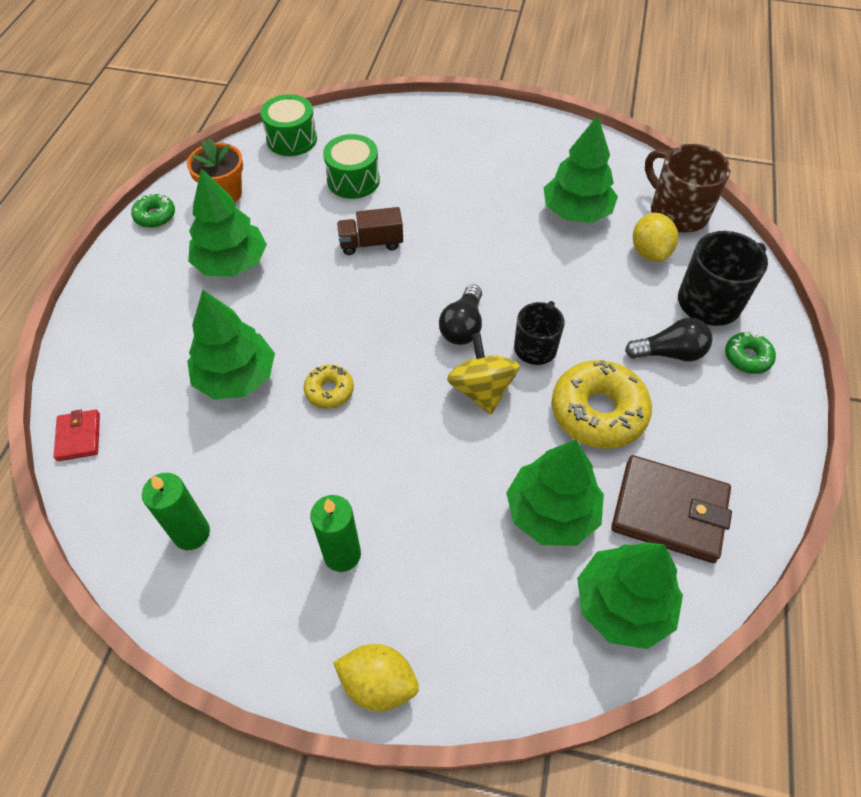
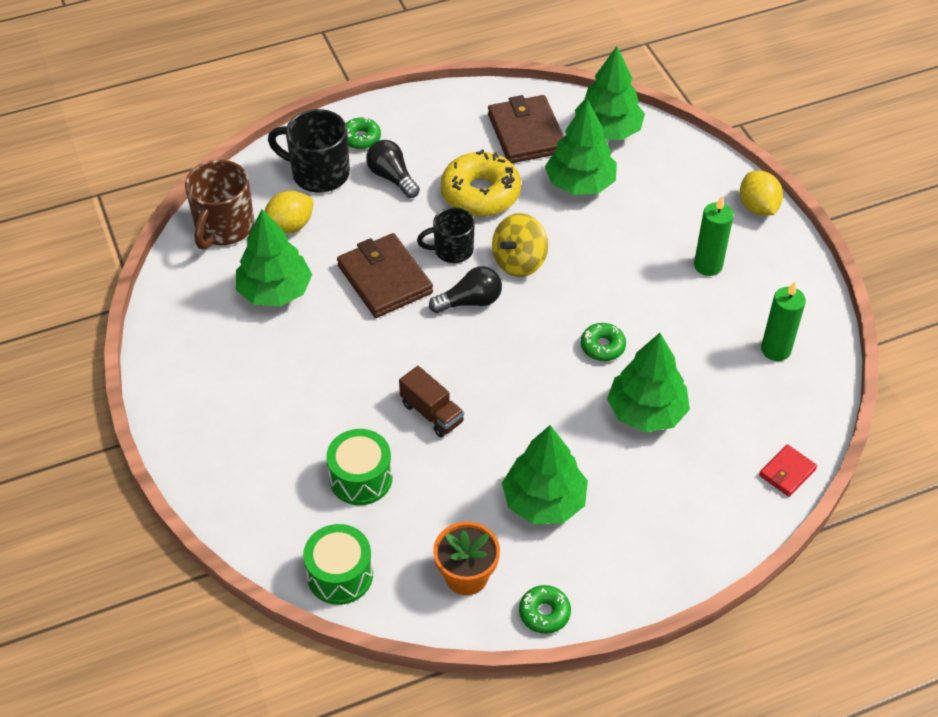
camera: 125 degrees left, 5 degrees down
yellow donut [304,365,354,409] -> green donut [581,323,626,361]
none -> brown wallet [337,233,433,318]

